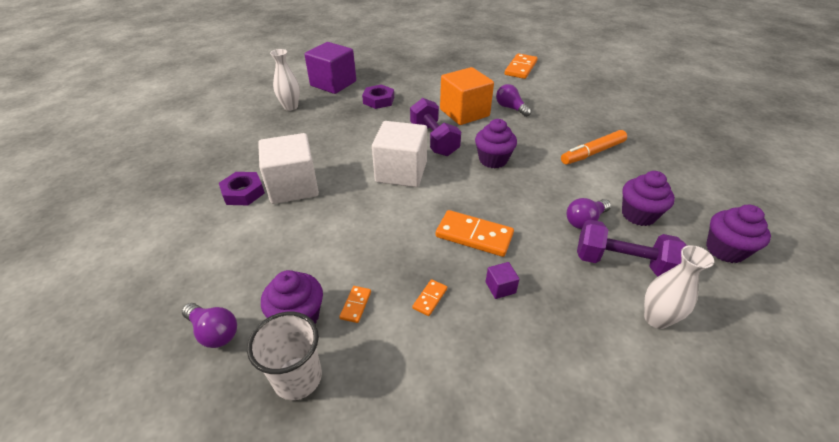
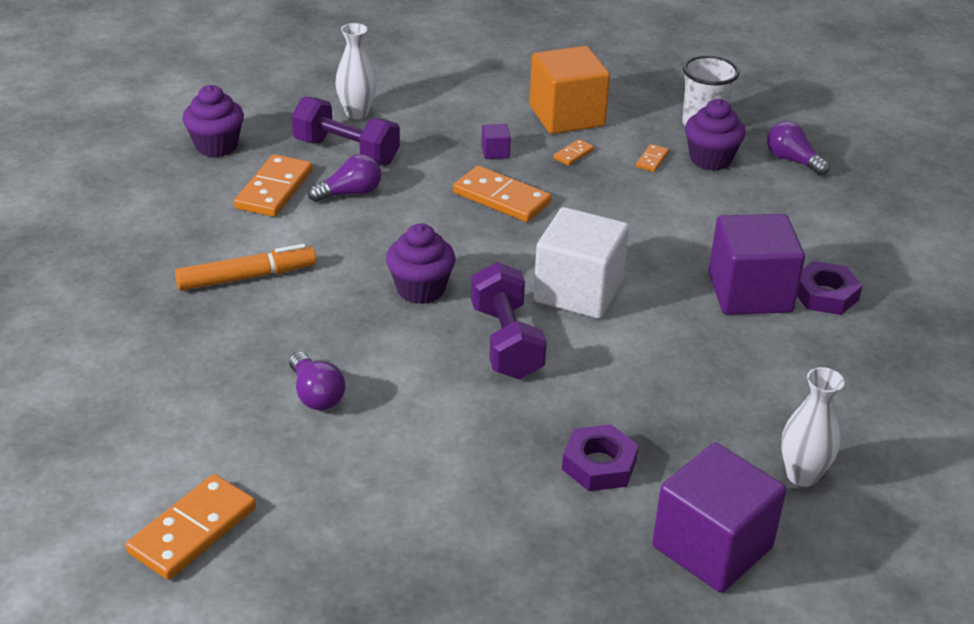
camera: 170 degrees left, 5 degrees down
white cube [258,133,319,204] -> purple cube [708,214,805,315]
orange cube [440,67,494,125] -> orange cube moved to [529,46,610,134]
purple cupcake [622,171,675,226] -> orange domino [234,154,313,217]

